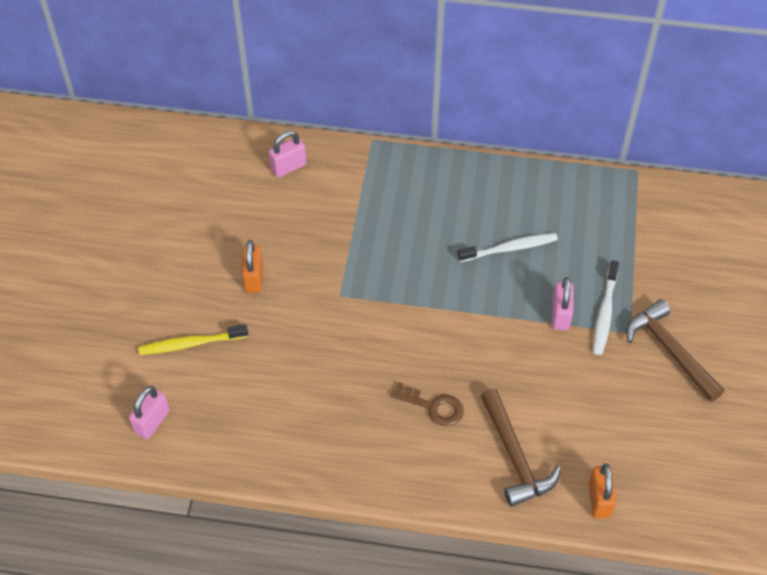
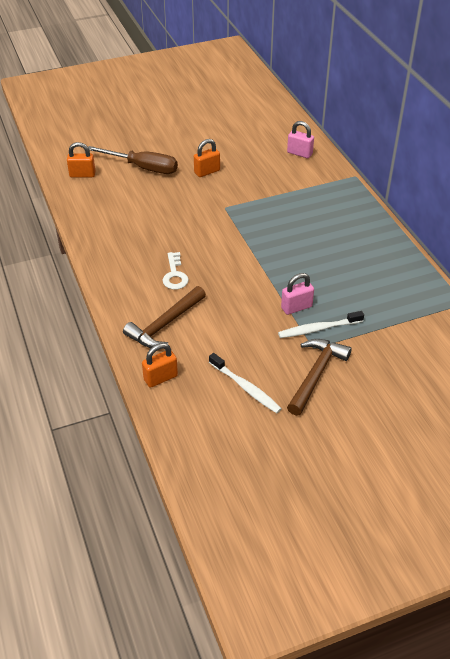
camera: 60 degrees right, 10 degrees down
pink padlock [129,386,170,439] -> orange padlock [67,142,96,178]
yellow toothbrush [138,324,248,355] -> brown screwdriver [88,146,178,174]
brown key [391,382,464,426] -> white key [163,252,189,290]
white toothbrush [457,233,558,262] -> white toothbrush moved to [209,353,282,413]

